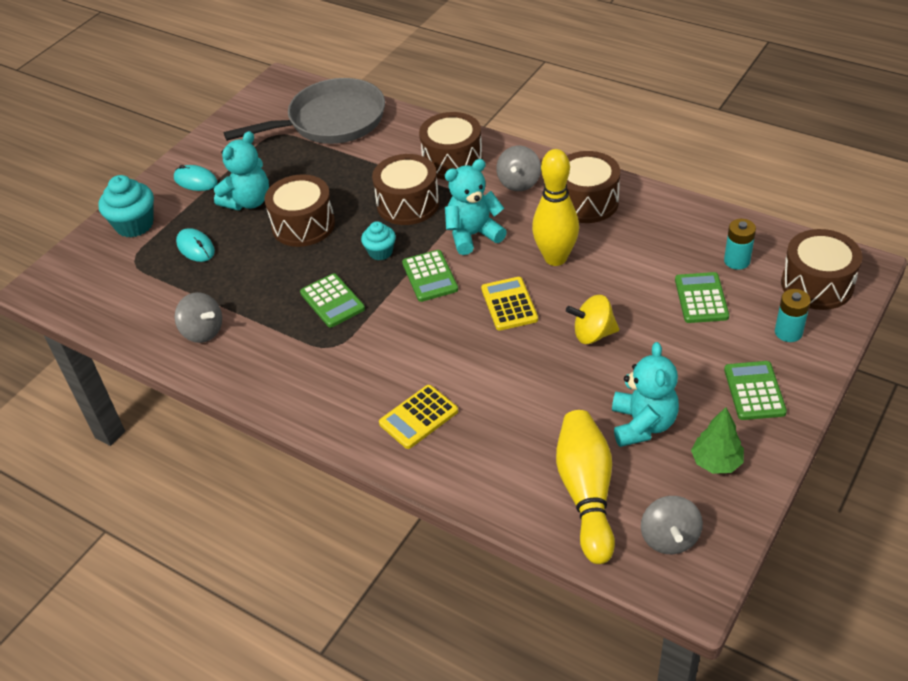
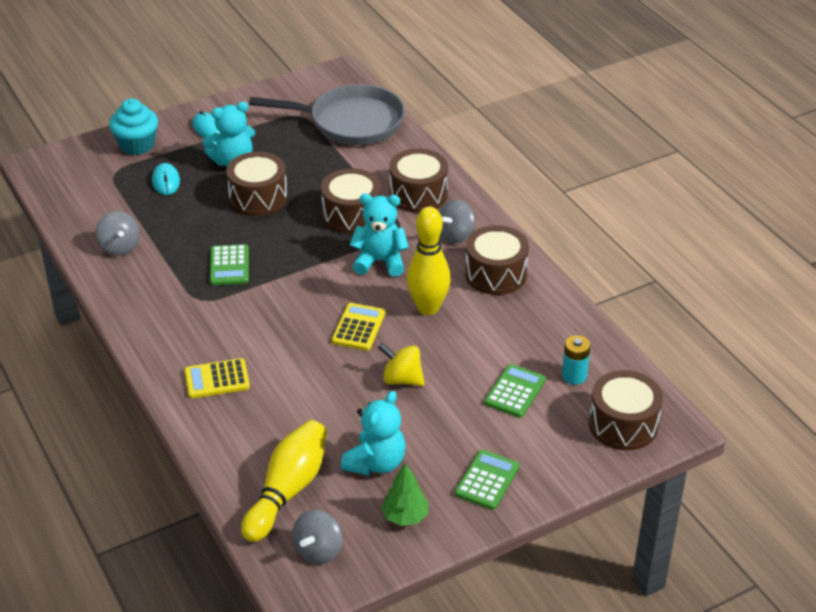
camera: 25 degrees right, 5 degrees down
turquoise cupcake [361,221,396,260] -> none
green calculator [402,250,458,302] -> none
turquoise battery [775,289,811,342] -> none

